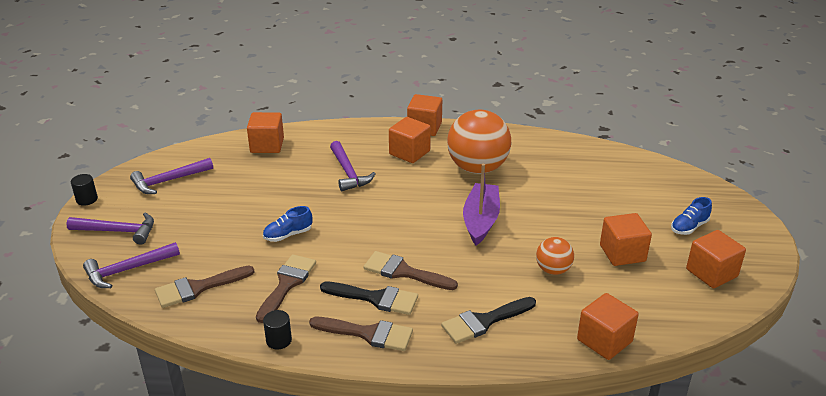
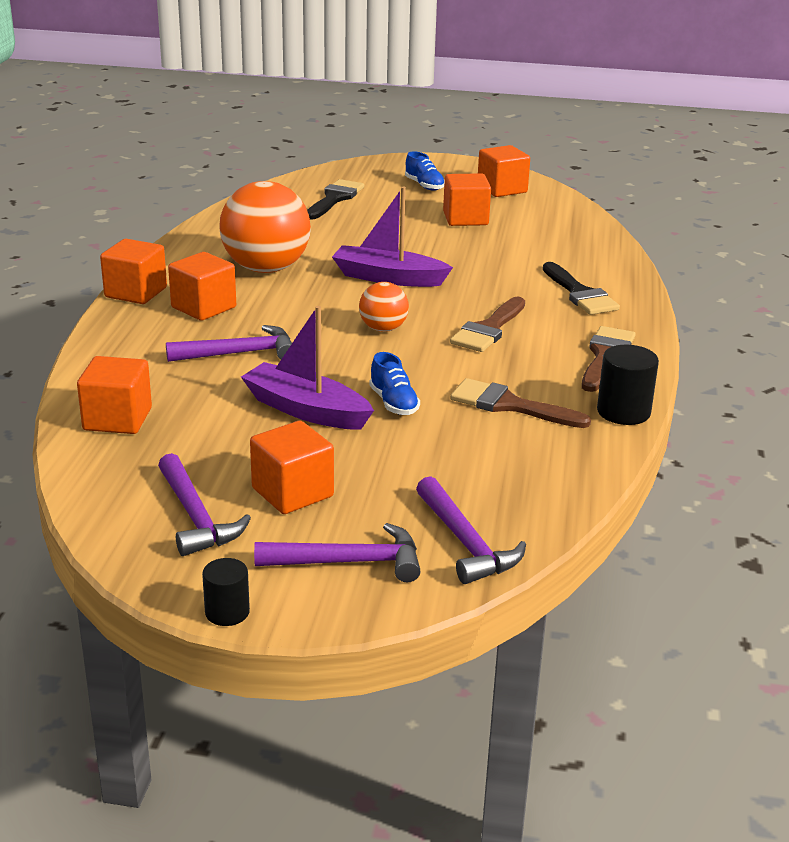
camera: 85 degrees left, 5 degrees down
purple hammer [66,212,154,245] -> purple hammer turned 75 degrees clockwise [254,523,421,582]
brown brush [155,266,255,308] -> none
black cylinder [263,310,292,350] -> black cylinder [597,345,659,425], size x1.56
black brush [320,282,418,315] -> black brush moved to [307,179,364,220]
orange ball [536,237,574,275] -> orange ball moved to [359,282,409,332]
orange cube [577,293,639,360] -> orange cube moved to [250,421,334,514]
none -> purple boat [241,306,374,430]

